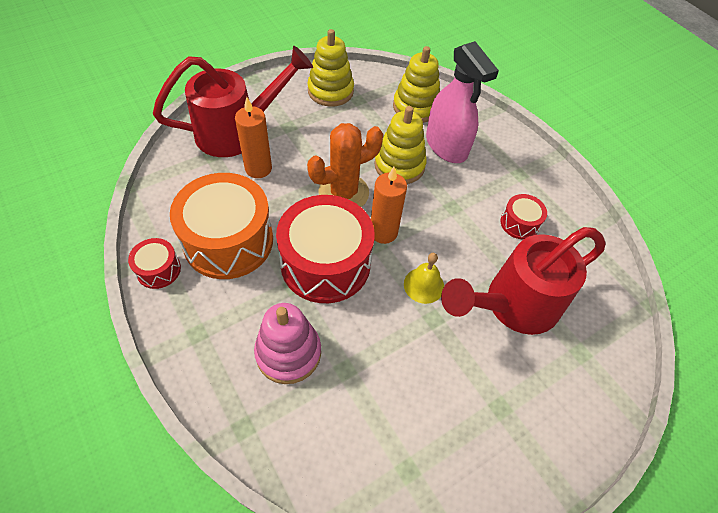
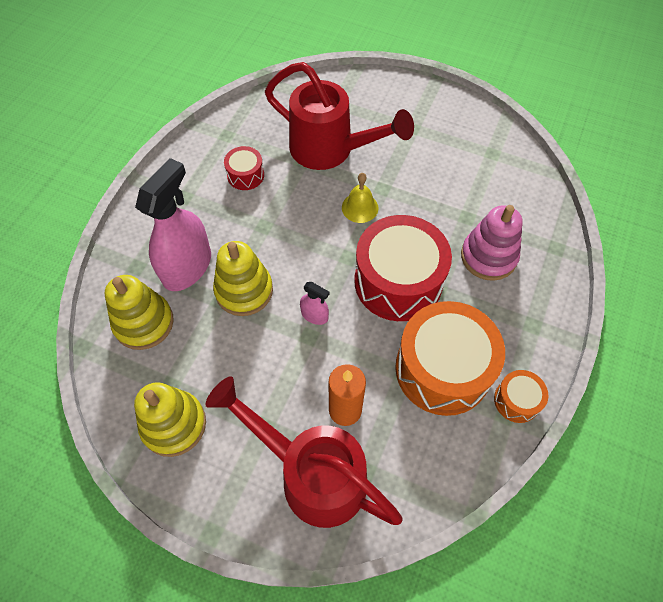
camera: 120 degrees left, 5 degrees up
red drum [128,238,181,289] -> orange drum [494,370,548,423]
orange cactus [307,123,383,207] -> pink spray bottle [300,282,330,325]
orange candle [371,167,407,244] -> none

